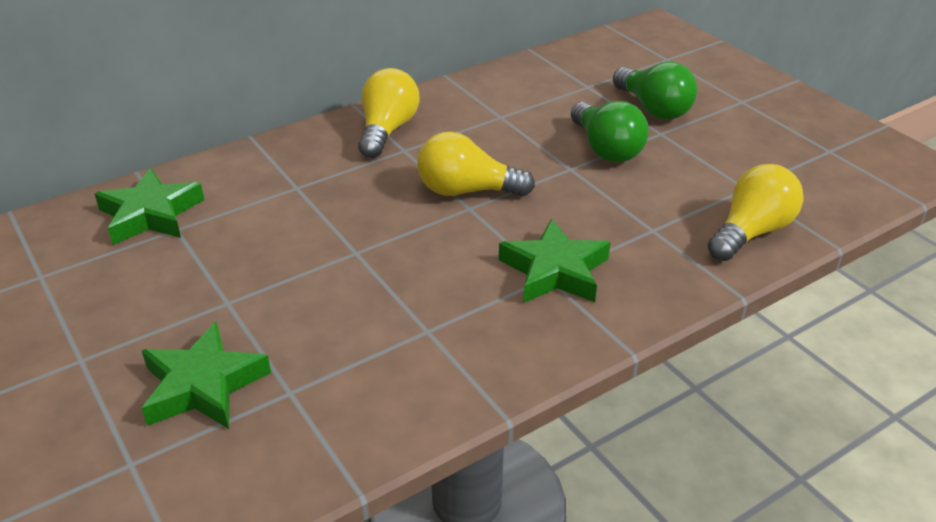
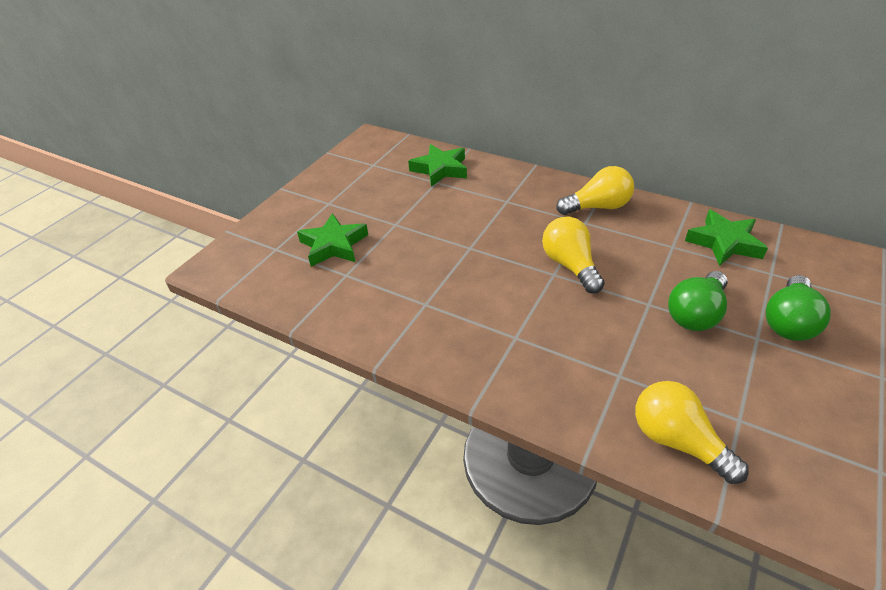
camera: 65 degrees right, 5 degrees up
green star [499,219,610,303] -> green star moved to [685,210,768,266]
yellow light bulb [707,164,803,261] -> yellow light bulb turned 150 degrees counterclockwise [635,381,749,484]

